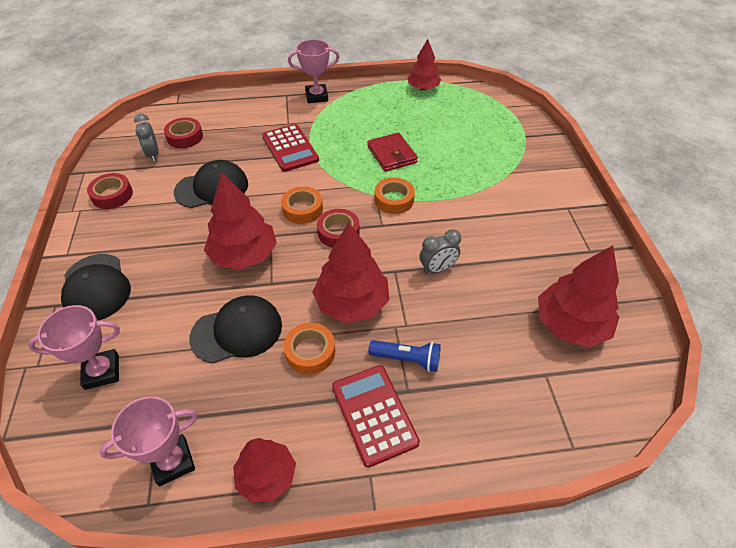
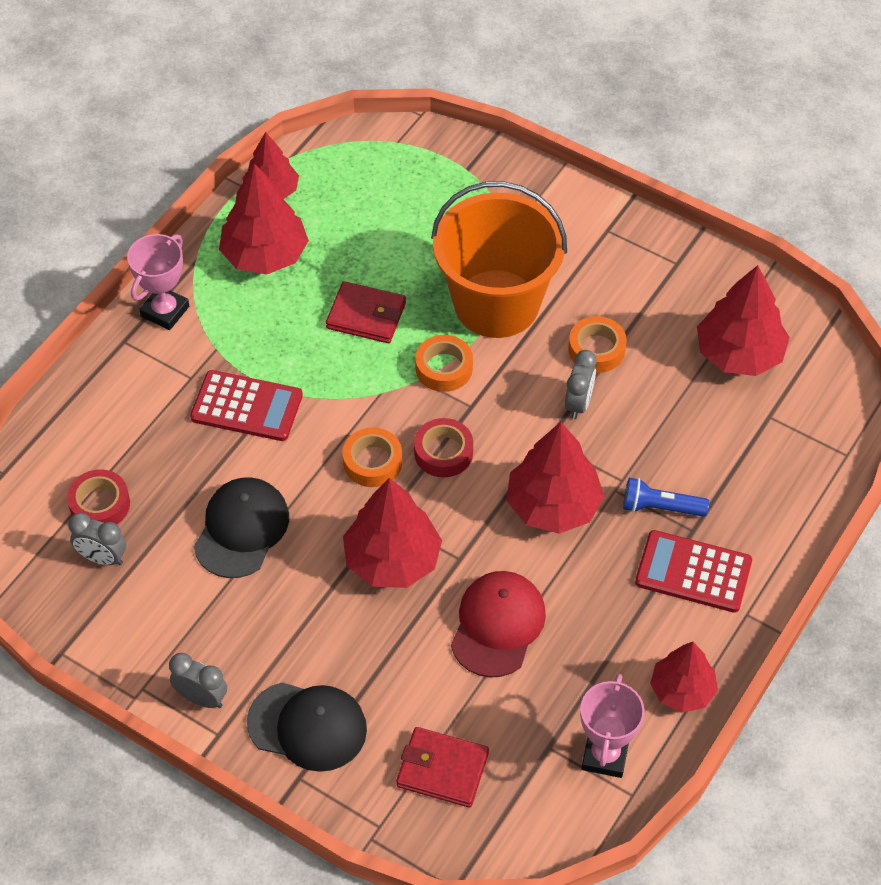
camera: 50 degrees left, 5 degrees up
pink trophy [28,305,120,390] -> red wallet [396,727,489,808]
red tape [87,173,133,209] -> none
black cap [189,295,282,364] -> red cap [451,571,546,678]
orange tape [284,323,335,375] -> orange tape moved to [568,316,627,373]
blue flashlight [368,340,441,372] -> blue flashlight turned 135 degrees counterclockwise [623,478,709,517]
none -> grey clock [169,653,227,708]
none -> red tree [219,164,309,275]
none -> orange bucket [431,181,567,338]

